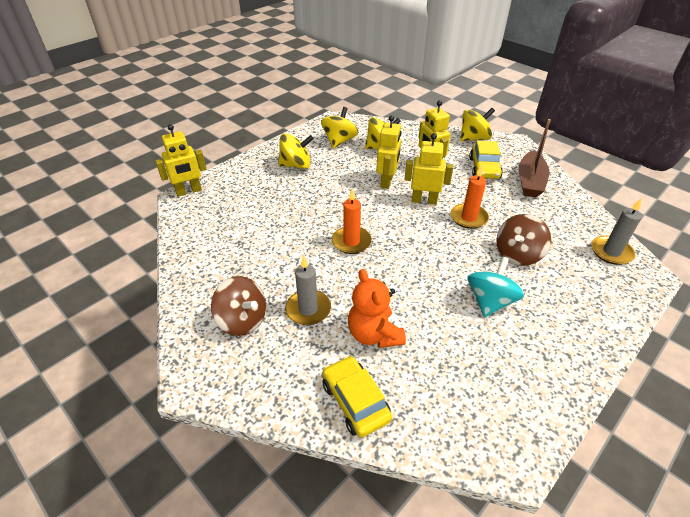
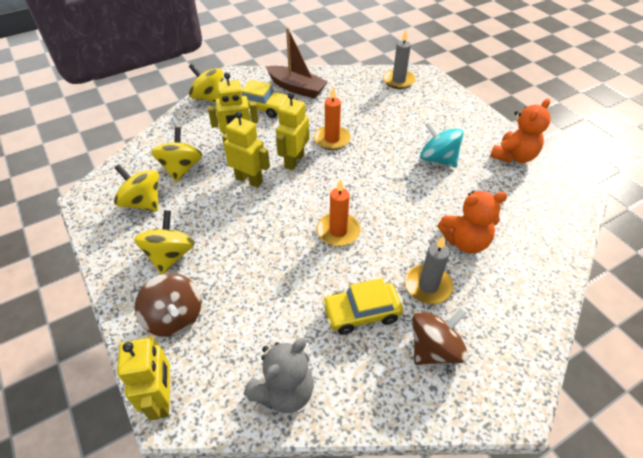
camera: 75 degrees left, 5 degrees up
yellow car [322,356,392,438] -> yellow car moved to [322,278,403,335]
yellow spinning top [460,108,495,141] -> yellow spinning top turned 45 degrees counterclockwise [189,63,223,102]
brown spinning top [496,214,551,266] -> brown spinning top moved to [135,273,201,337]
none -> grey teddy bear [244,338,314,413]
none -> orange teddy bear [490,99,551,163]

